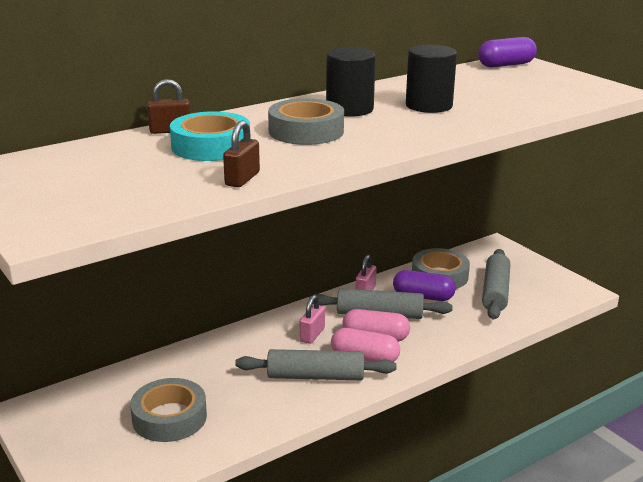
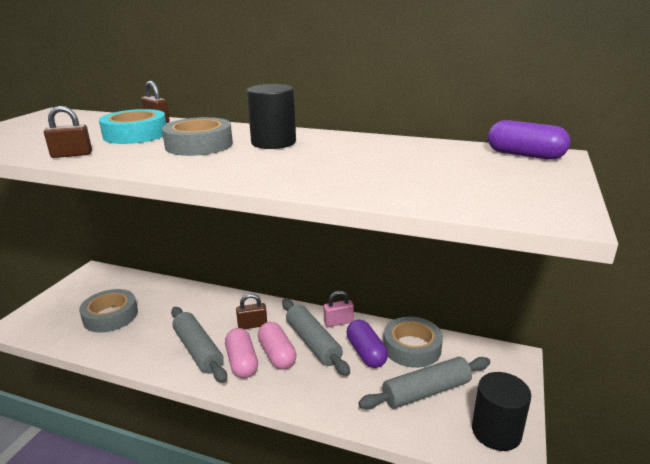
camera: 55 degrees right, 0 degrees up
pink padlock [300,295,325,344] -> brown padlock [236,294,267,329]
black cylinder [406,45,457,113] -> black cylinder moved to [472,372,531,451]

